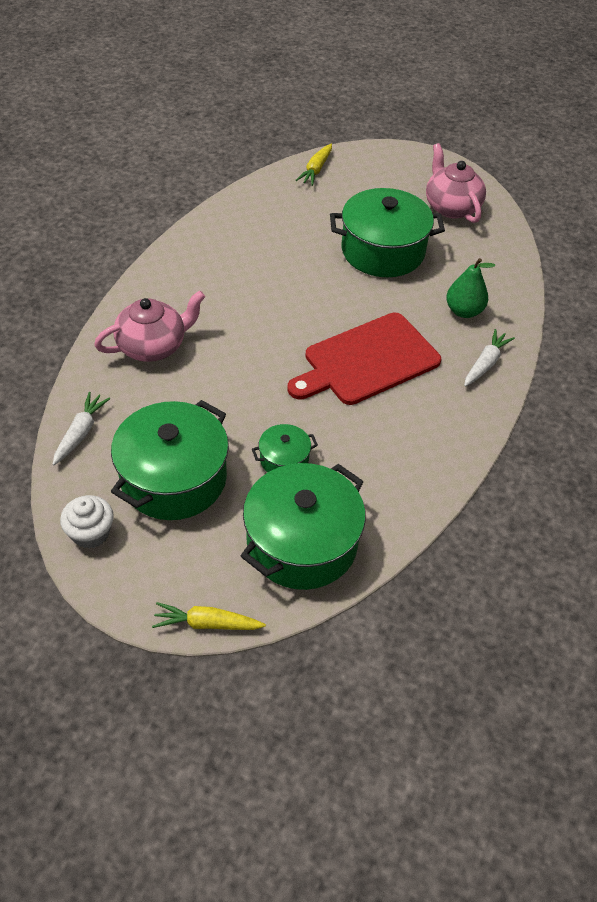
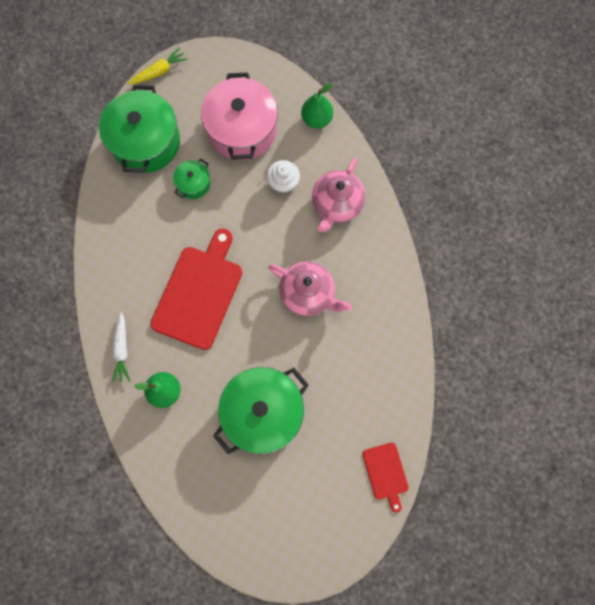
camera: 145 degrees right, 25 degrees up
white carrot [52,392,110,465] -> green pear [301,83,333,129]
white cupcake [60,495,114,548] -> white cupcake moved to [266,160,300,194]
green pot [111,400,229,520] -> pink pot [201,72,278,160]
yellow carrot [295,144,332,186] -> red cutting board [362,442,409,513]
pink teapot [426,143,486,223] -> pink teapot moved to [269,261,352,316]

